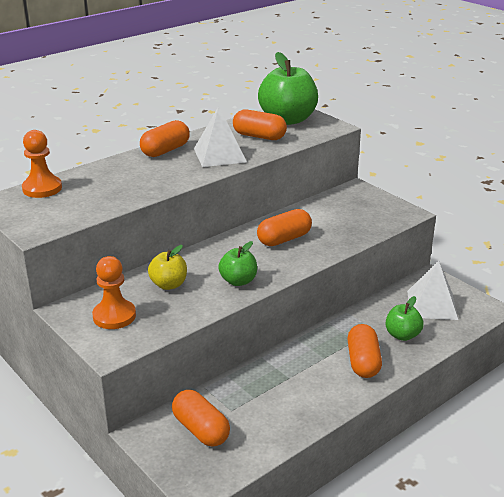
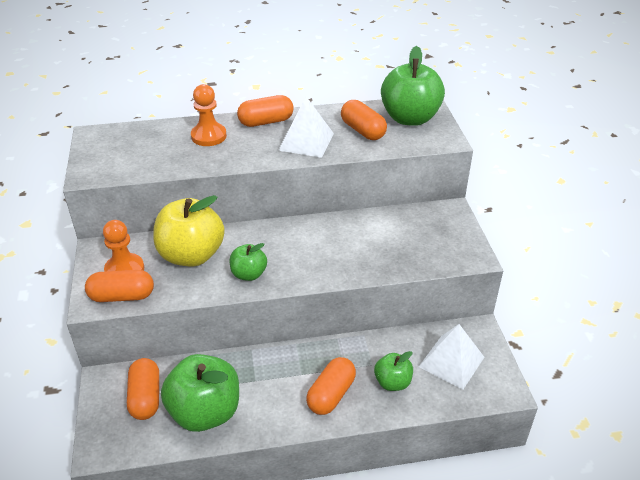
camera: 30 degrees right, 10 degrees up
orange pawn [22,130,62,198] -> orange pawn moved to [191,84,227,146]
yellow apple [148,245,187,290] -> yellow apple [153,195,225,267], size x1.89
orange capsule [257,209,312,246] -> orange capsule moved to [85,270,154,302]
none -> green apple [161,354,239,432]

